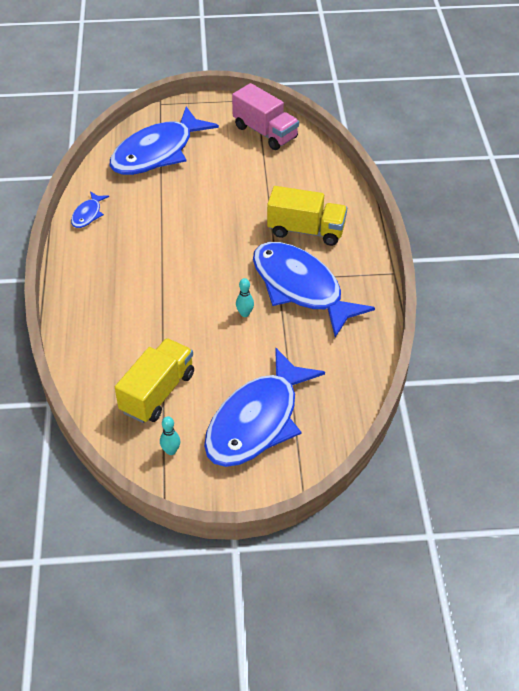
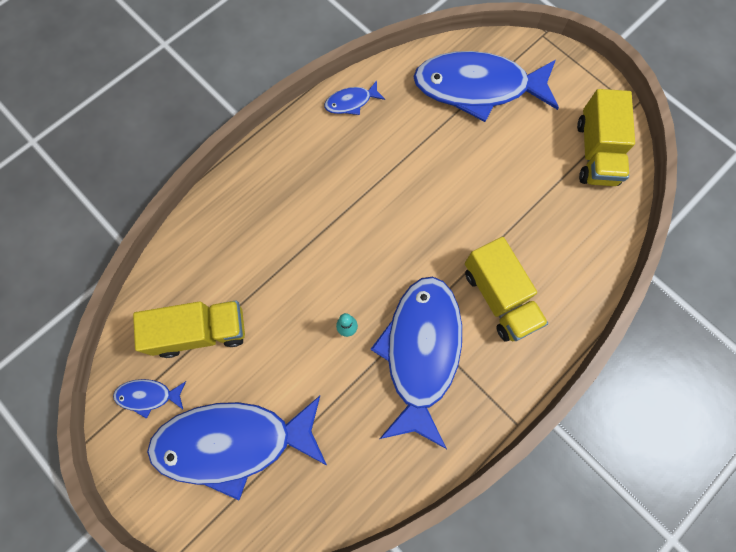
camera: 50 degrees right, 25 degrees up
turquoise bowling pin [160,416,180,455] -> blue fish [113,379,186,419]
pink truck [232,83,299,150] -> yellow truck [577,89,635,186]

